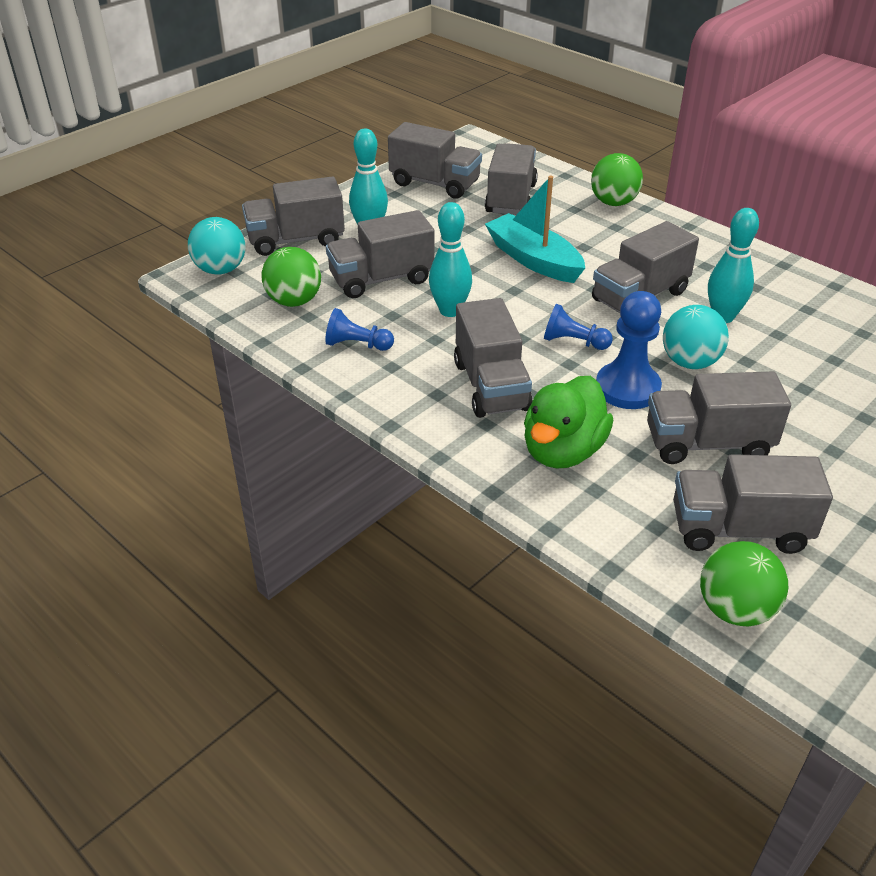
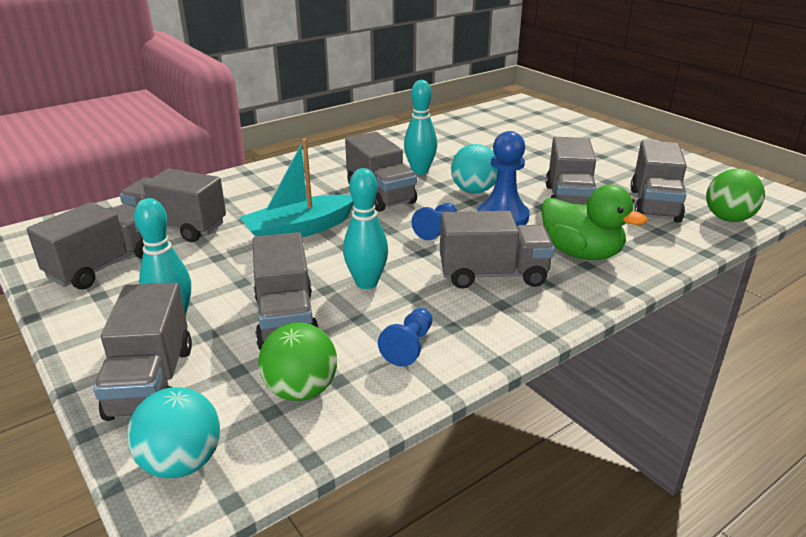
camera: 80 degrees left, 10 degrees down
green ball [591,153,643,206] -> none

